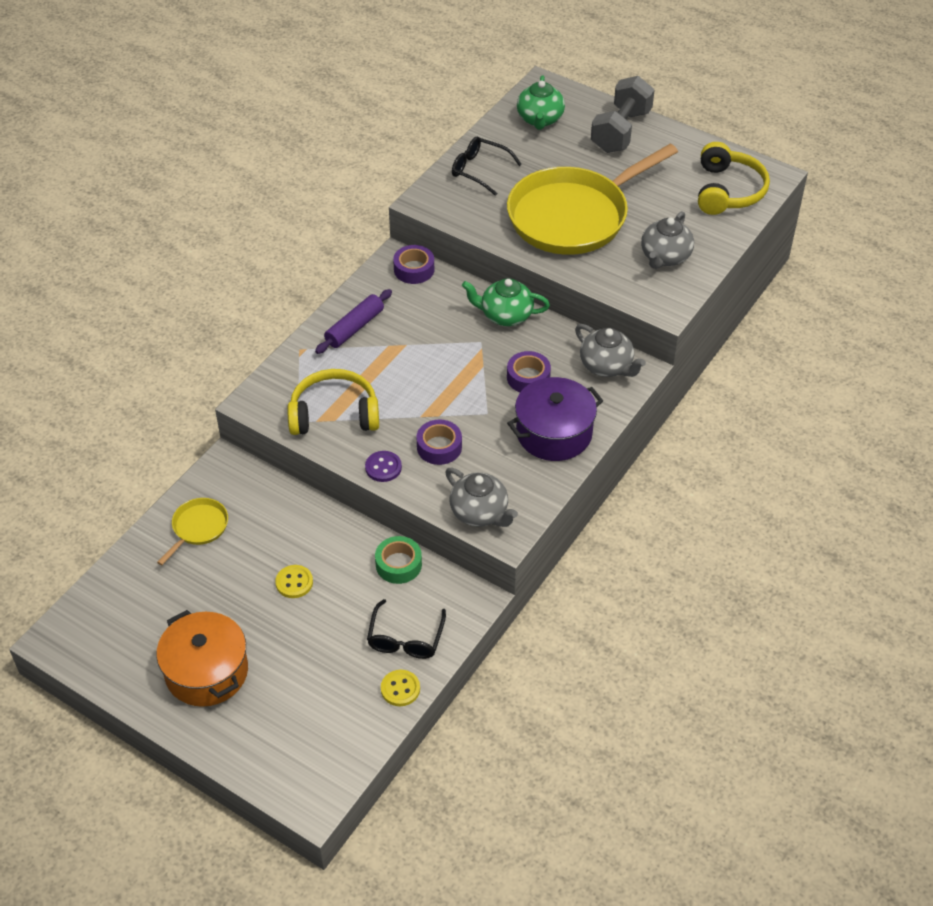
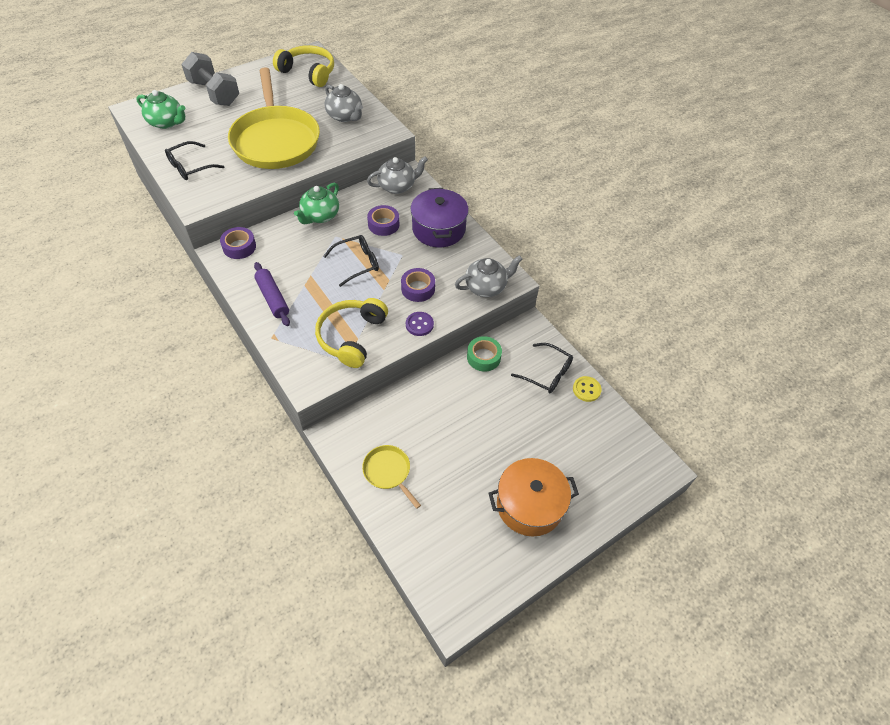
camera: 70 degrees left, 5 degrees up
yellow button [275,565,313,598] -> none
none -> black glasses [324,235,379,287]

